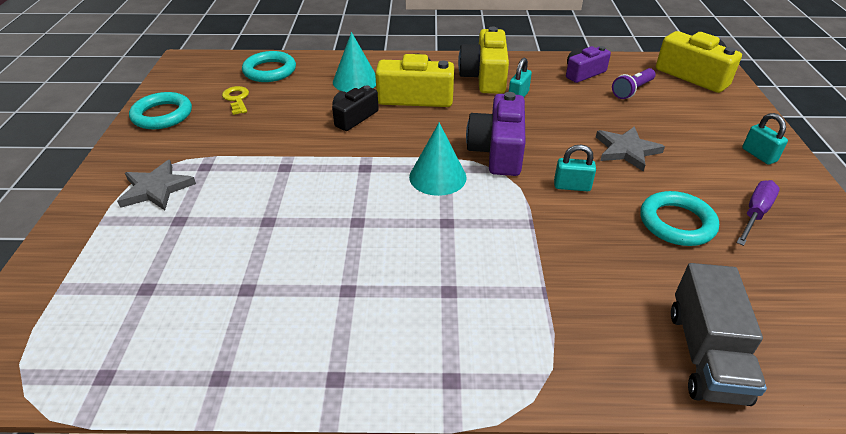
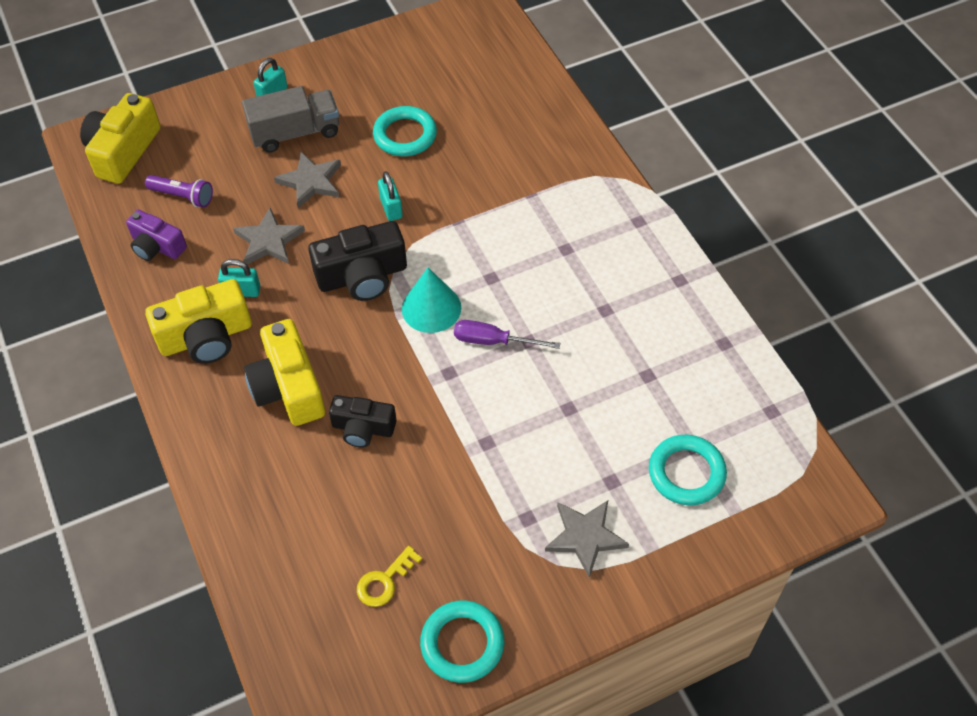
camera: 115 degrees left, 15 degrees up
turquoise ring [242,51,296,82] -> turquoise ring moved to [649,435,727,505]
turquoise cone [333,32,376,92] -> none
purple camera [466,92,526,176] -> black camera [308,221,407,301]
grey truck [671,263,767,406] -> grey truck moved to [242,86,339,153]
purple screwdriver [736,180,780,246] -> purple screwdriver moved to [454,320,560,349]
none -> grey star [233,208,305,264]

